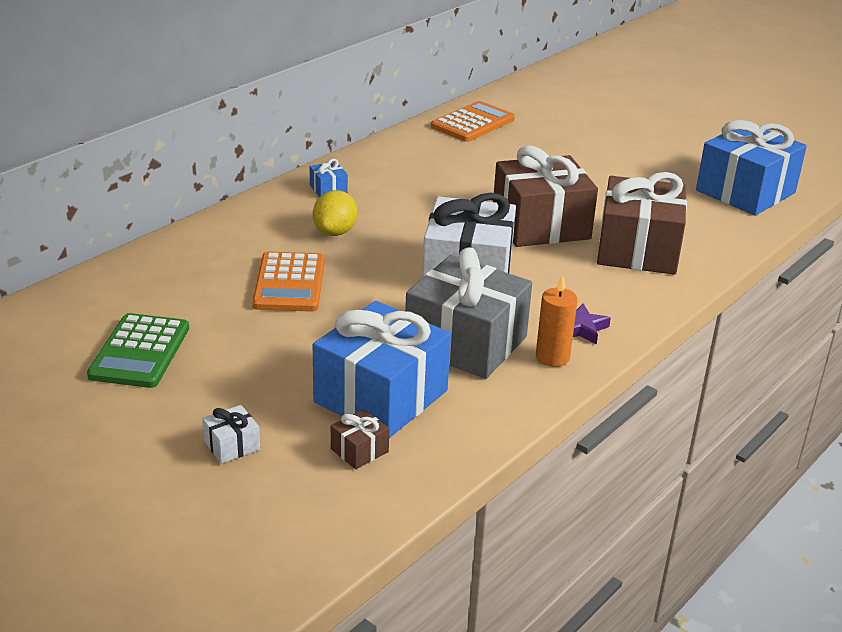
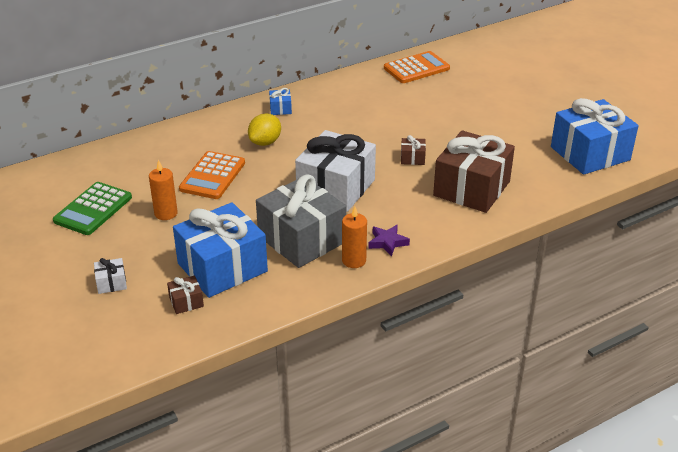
camera: 20 degrees right, 5 degrees up
brown gift [493,145,598,247] -> brown gift [401,135,426,165], size x0.40
none -> orange candle [149,160,178,220]

